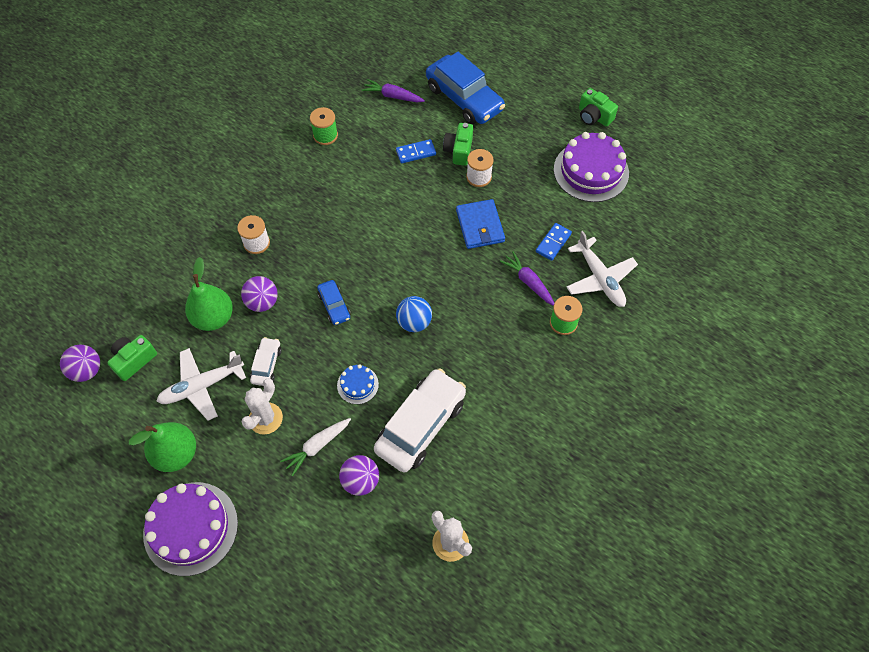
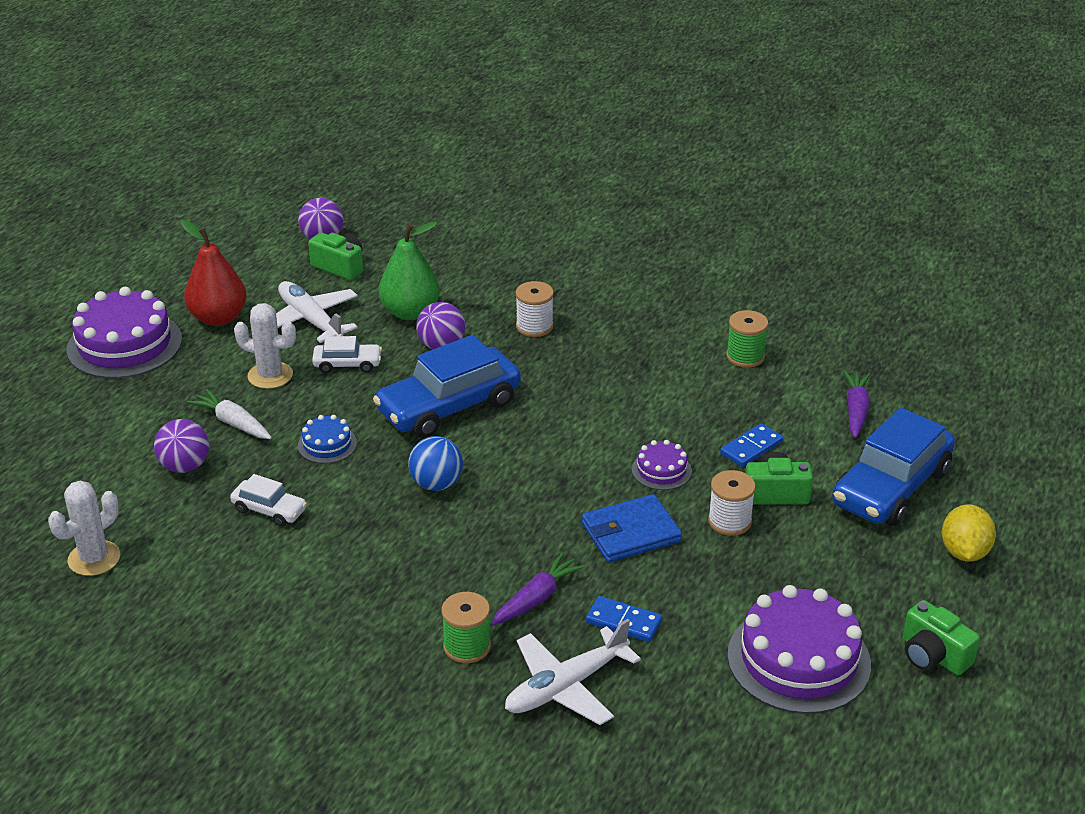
camera: 80 degrees right, 25 degrees down
green pear [129,422,196,472] -> red pear [180,220,247,326]
blue car [317,280,351,325] -> blue car [373,335,521,438], size x2.06
white car [374,368,466,473] -> white car [230,474,307,527], size x0.48
blue domino [396,139,436,164] -> blue domino turned 75 degrees clockwise [720,423,783,467]
green camera [579,88,618,127] -> green camera turned 75 degrees counterclockwise [903,600,980,675]
none -> purple cake [632,440,692,490]
none -> yellow lemon [942,504,996,562]

